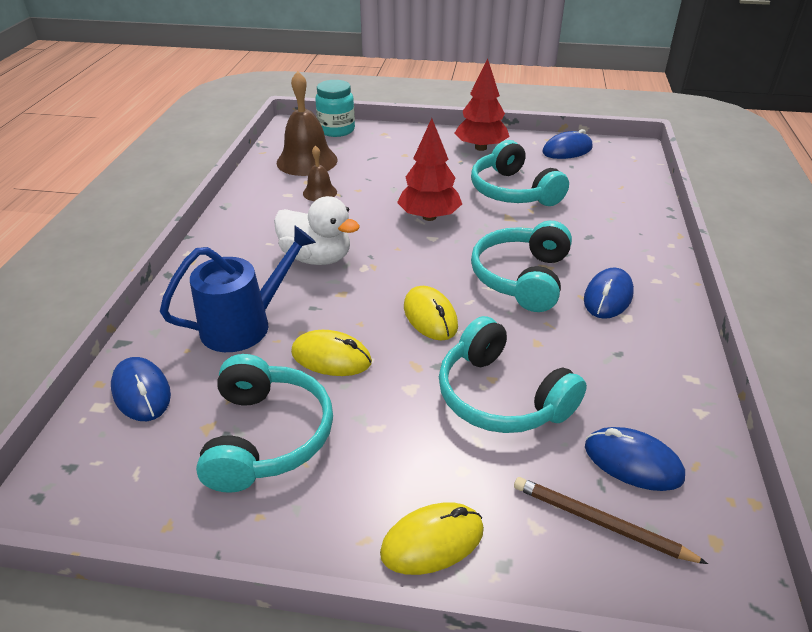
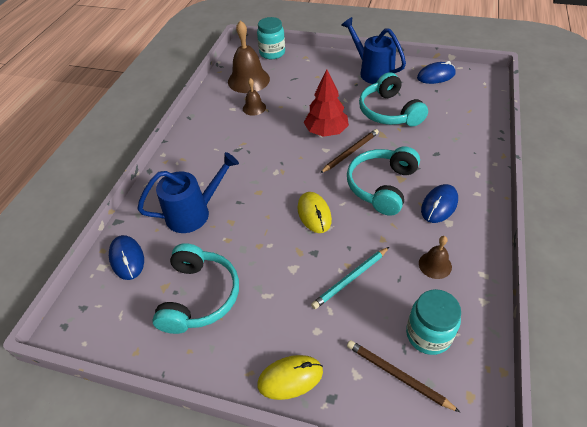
camera: 10 degrees right, 10 degrees up
white duck [274,196,360,265] -> none
yellow mouse [291,330,372,376] -> none
turquoise headphones [439,316,587,433] -> turquoise pencil [311,247,389,309]
red tree [454,58,510,151] -> blue watering can [341,17,406,84]
blue mouse [585,427,685,491] -> turquoise jar [406,289,461,355]
none -> brown pencil [320,129,379,173]
none -> brown bell [419,236,452,279]

